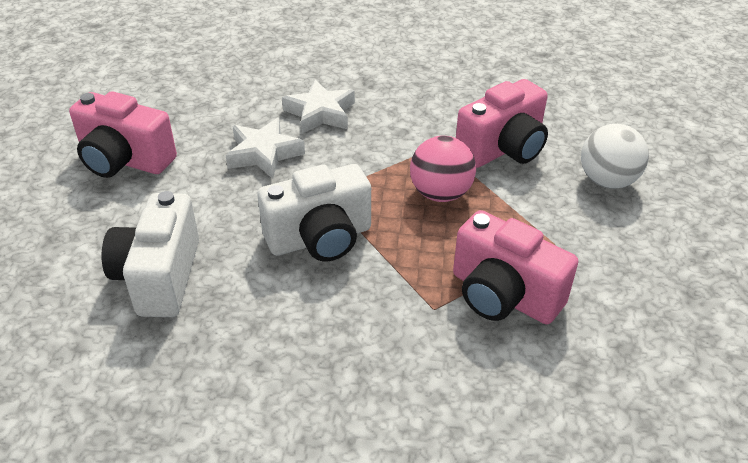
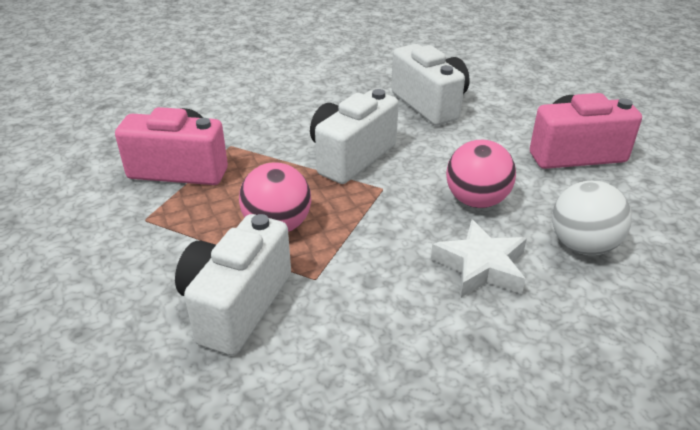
camera: 150 degrees right, 5 degrees down
white star [226,118,305,179] -> pink ball [446,140,516,208]
pink camera [456,79,548,168] -> white camera [175,214,291,356]
white ball [581,124,649,189] -> white ball moved to [552,181,632,255]

